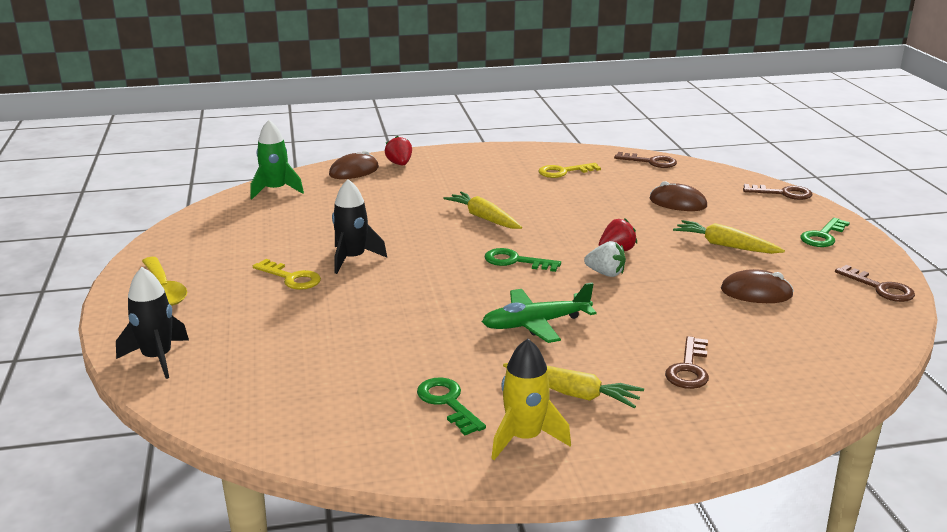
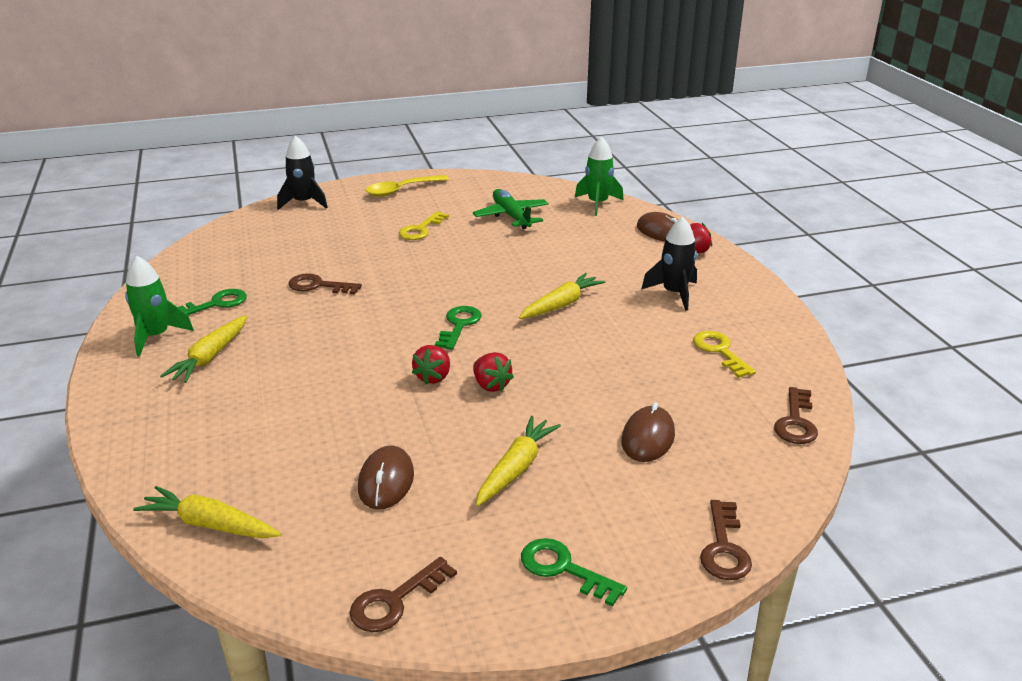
camera: 85 degrees right, 5 degrees up
black rocket [332,179,387,274] -> black rocket moved to [642,217,697,311]
green plane [482,282,597,343] -> green plane moved to [473,189,549,229]
yellow rocket [491,339,571,460] -> green rocket [125,256,194,357]
white strawberry [584,241,626,277] -> red strawberry [412,345,450,385]
brown key [665,336,709,389] -> brown key moved to [288,273,362,295]
none -> yellow carrot [133,486,282,538]

